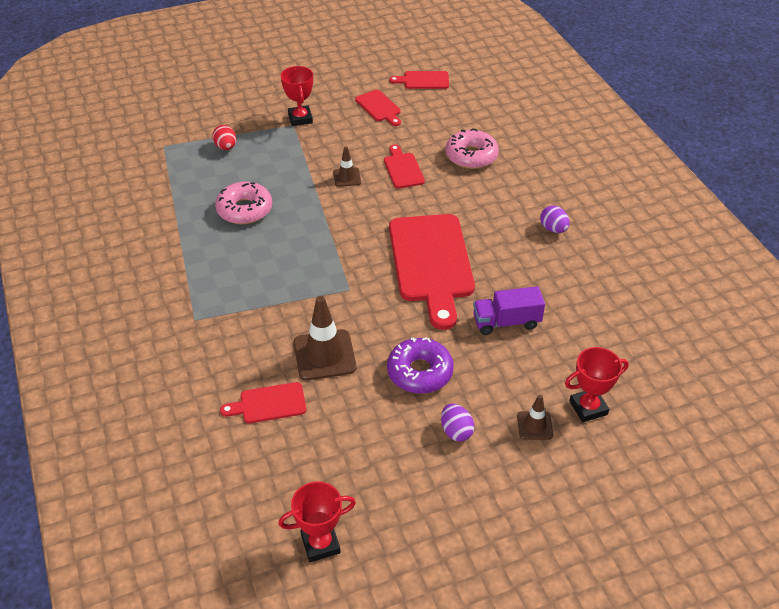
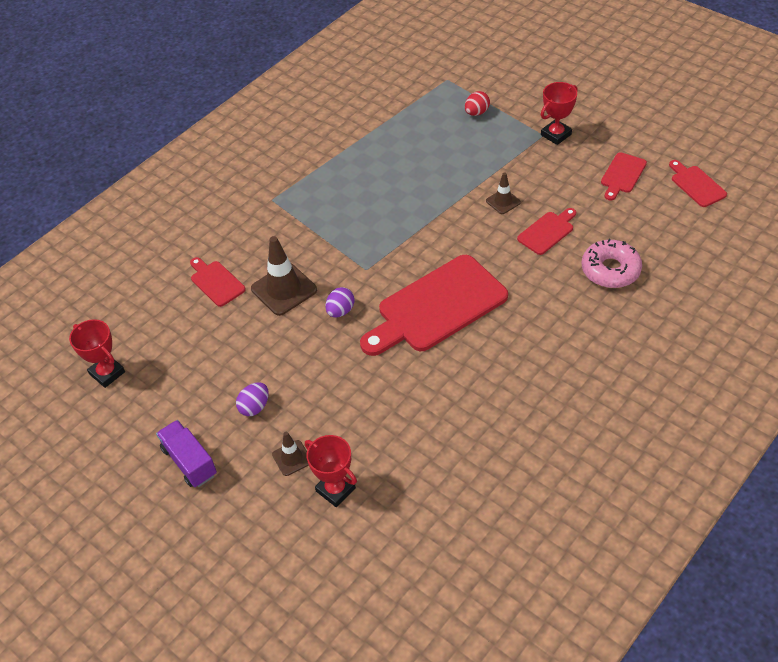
camera: 65 degrees right, 5 degrees up
pink donut [215,181,272,224] -> none
purple donut [387,337,454,394] -> none
purple truck [473,286,545,335] -> purple truck moved to [156,420,217,487]
purple egg [540,206,570,233] -> purple egg moved to [326,287,355,317]

